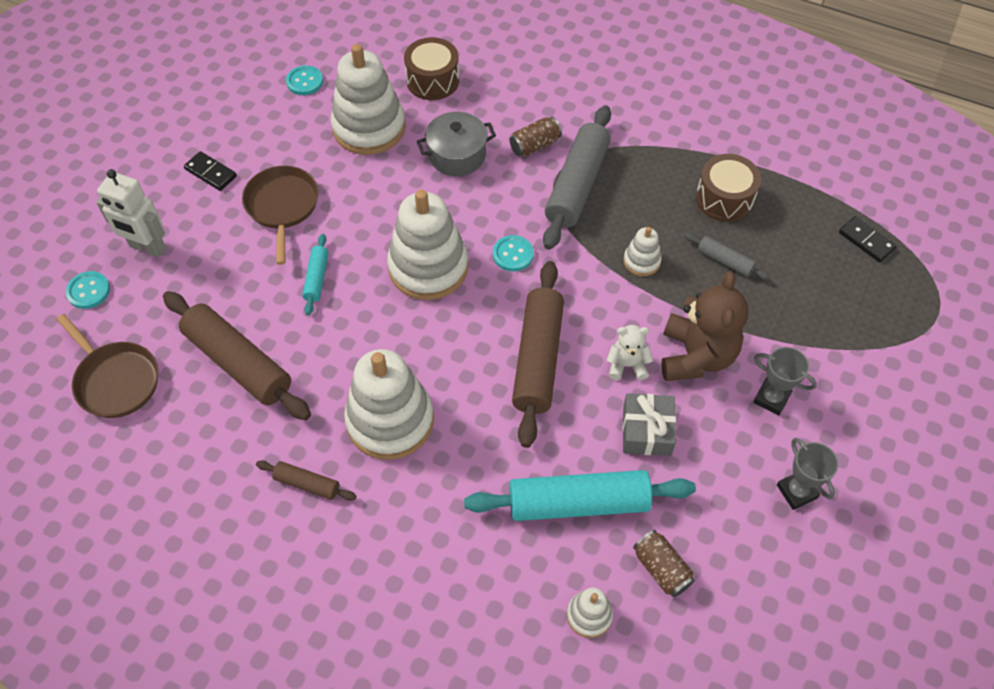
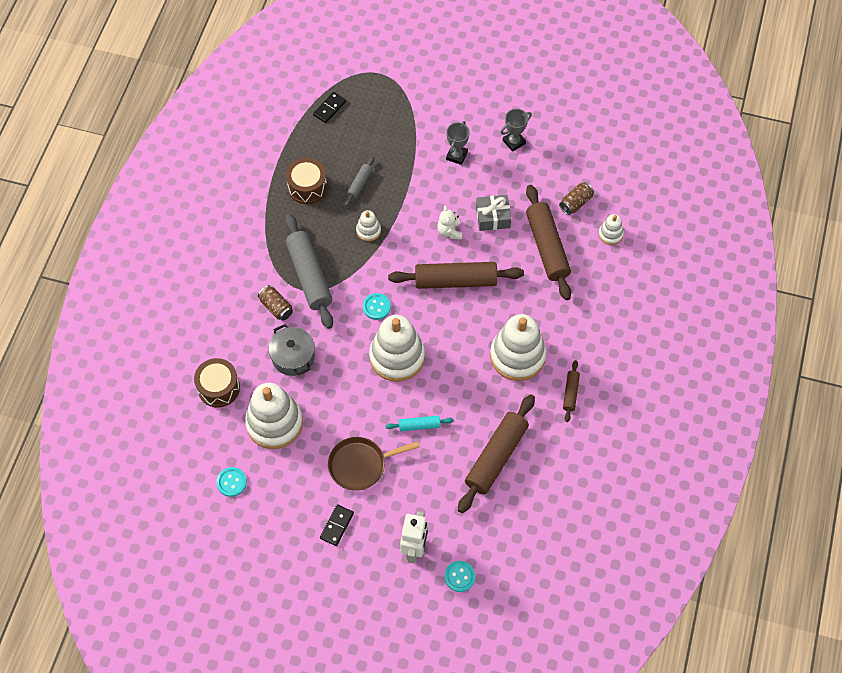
camera: 100 degrees left, 5 degrees up
brown pan [56,314,158,418] -> none
turquoise rolling pin [464,470,696,521] -> brown rolling pin [526,185,571,300]
grey rolling pin [543,105,611,250] -> grey rolling pin turned 60 degrees clockwise [285,214,333,329]
brown teddy bear [661,271,749,381] -> none

